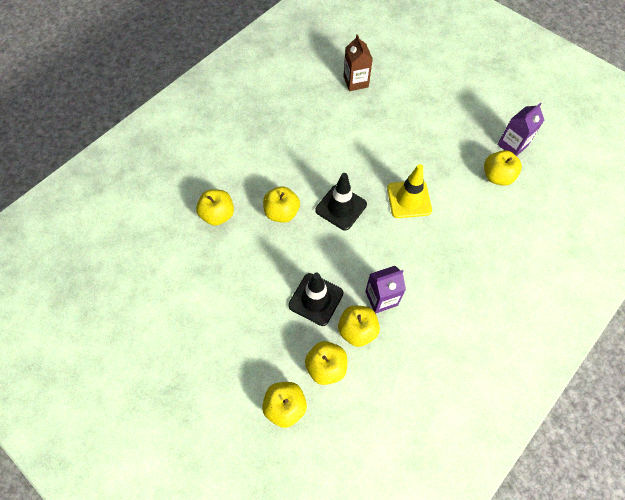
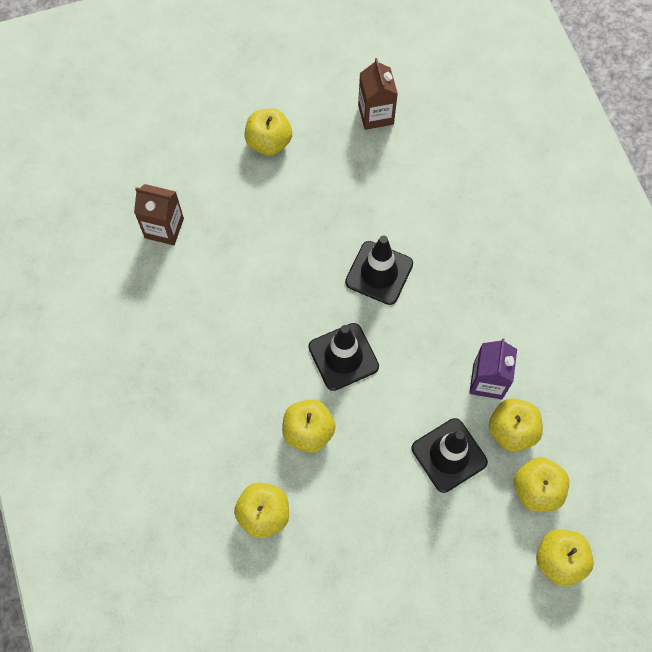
camera: 60 degrees left, 5 degrees up
yellow traffic cone [387,164,432,218] -> black traffic cone [345,236,413,305]
yellow apple [484,150,522,186] -> yellow apple moved to [244,108,292,156]
purple carton [497,103,544,156] -> brown carton [358,58,398,130]

